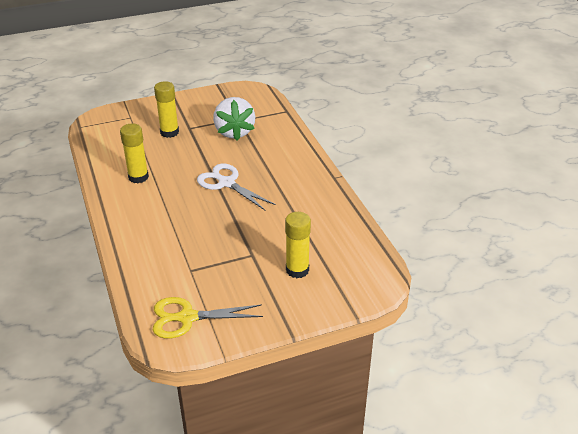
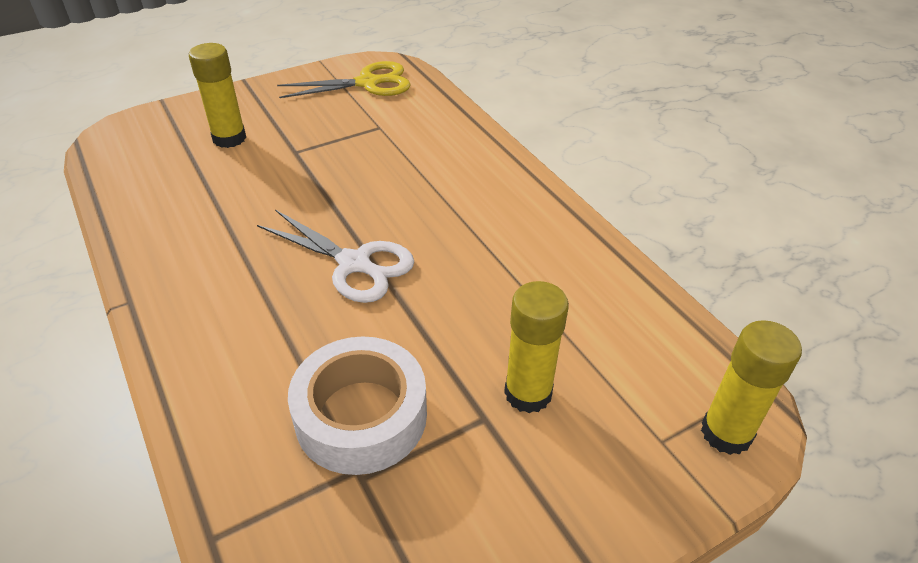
camera: 170 degrees right, 5 degrees up
yellow glue stick [120,124,149,183] -> yellow glue stick moved to [701,320,802,455]
white strawberry [213,97,255,141] -> white tape [288,336,427,475]

